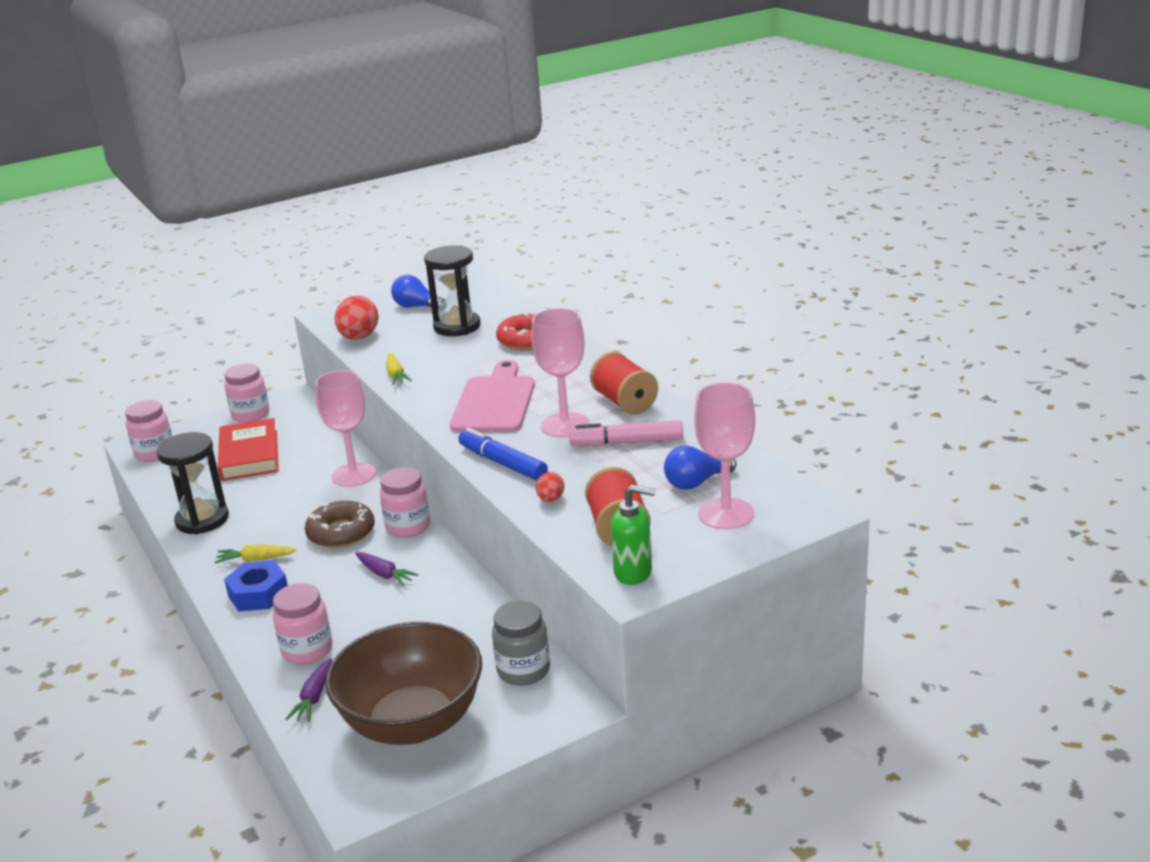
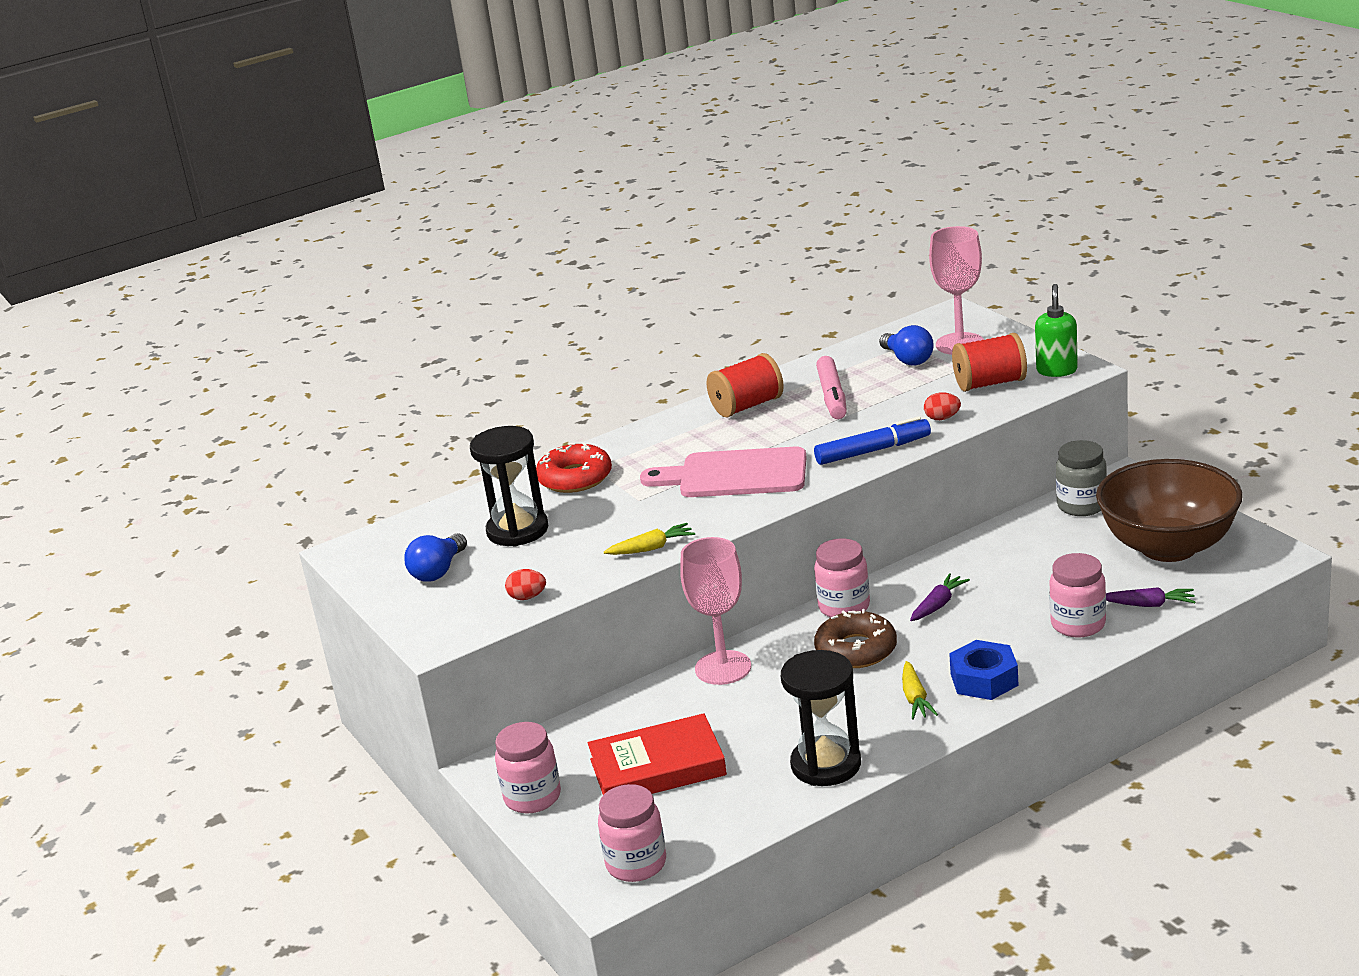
camera: 90 degrees left, 0 degrees up
red egg [334,296,378,340] -> red egg [505,569,546,600], size x0.52
blue marker [458,428,548,481] -> blue marker turned 150 degrees counterclockwise [814,416,931,465]
pink goblet [531,308,589,438] -> none

